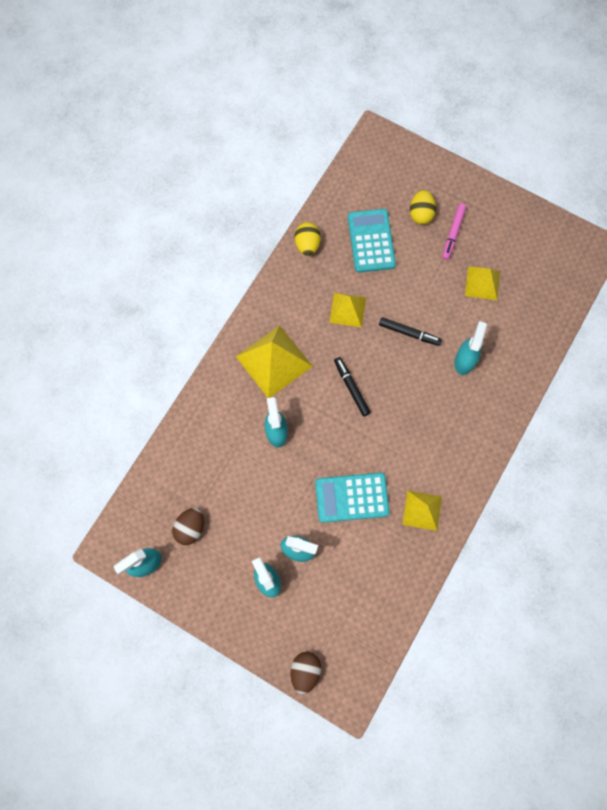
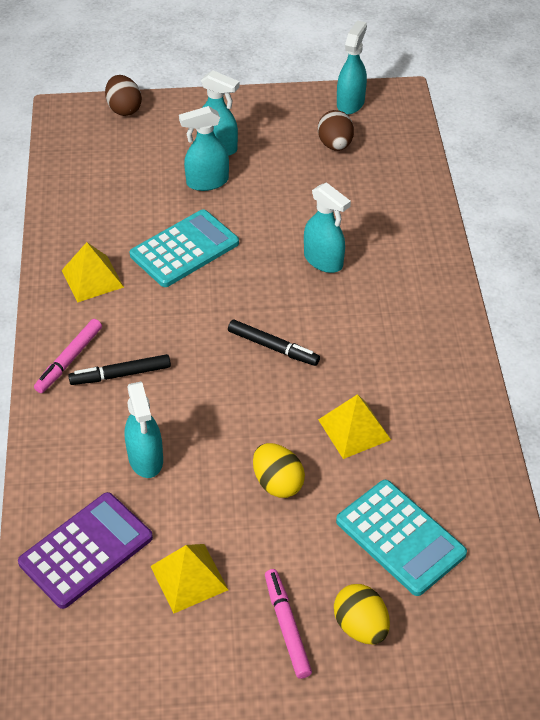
camera: 145 degrees right, 25 degrees down
yellow pyramid [236,325,313,398] -> none
yellow egg [295,222,321,256] -> yellow egg moved to [253,443,305,498]
black marker [379,317,442,346] -> black marker moved to [68,354,171,385]
none -> purple calculator [18,492,153,609]
none -> pink marker [34,319,102,393]

